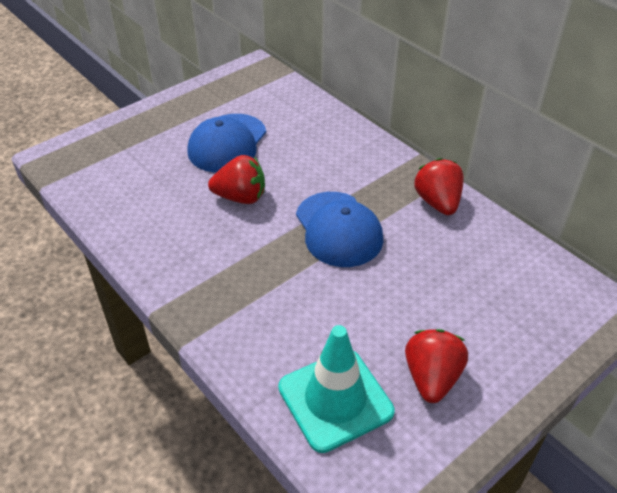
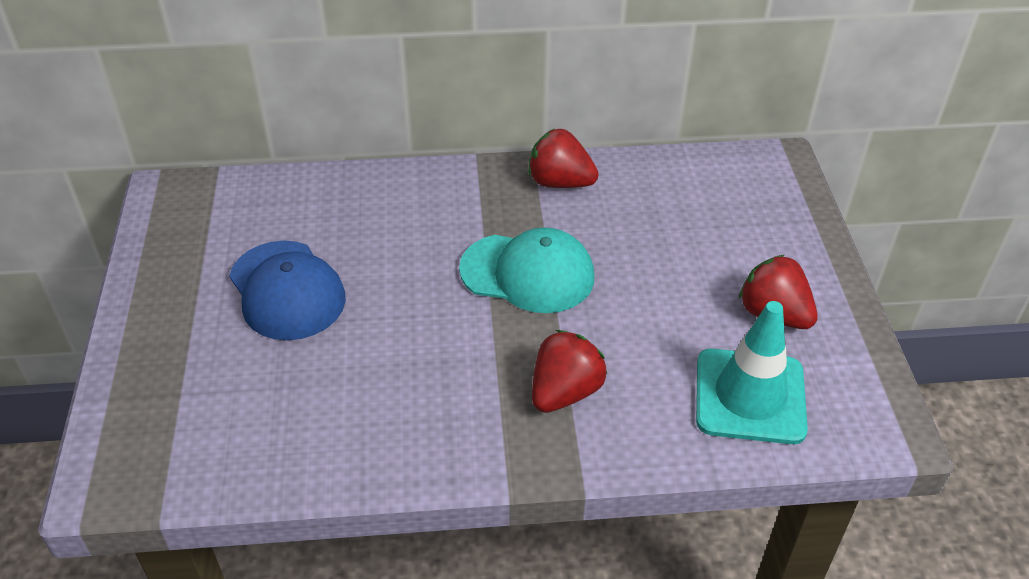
camera: 55 degrees left, 0 degrees up
red strawberry [208,155,265,204] -> red strawberry moved to [532,330,607,413]
blue cap [296,192,383,267] -> turquoise cap [459,227,595,313]

